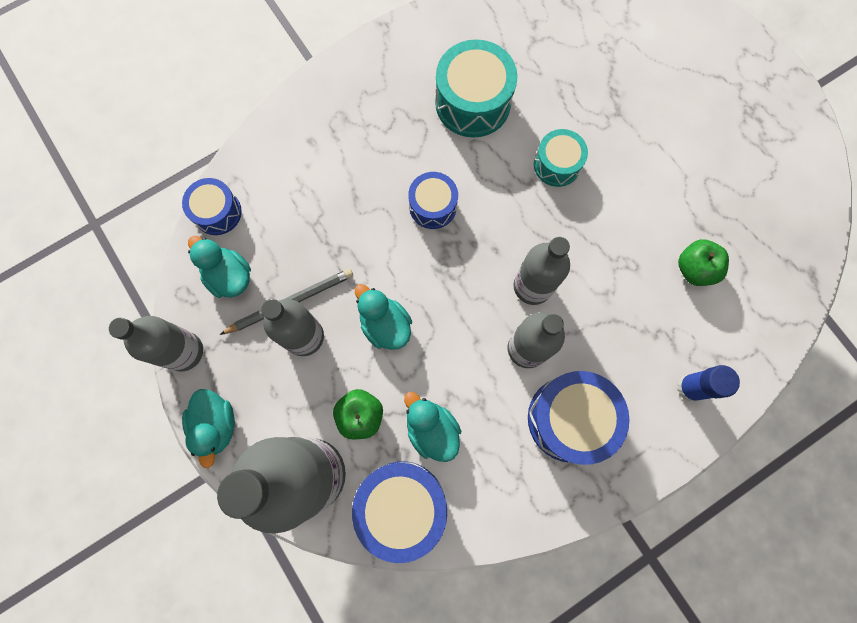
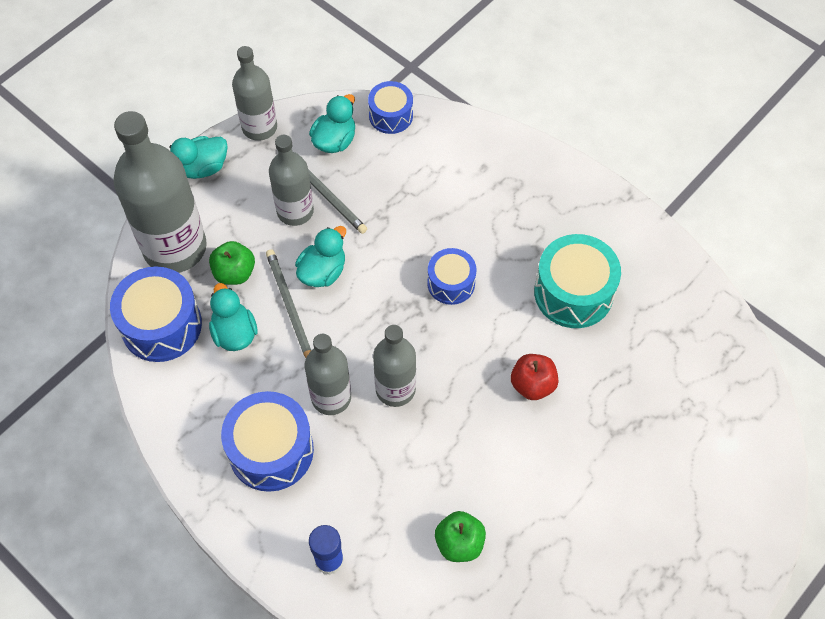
camera: 75 degrees right, 15 degrees down
turquoise duck [404,392,461,462] -> turquoise duck turned 60 degrees counterclockwise [209,283,258,351]
turquoise drum [534,129,588,187] -> red apple [511,354,558,400]
none -> grey pencil [266,249,311,358]

